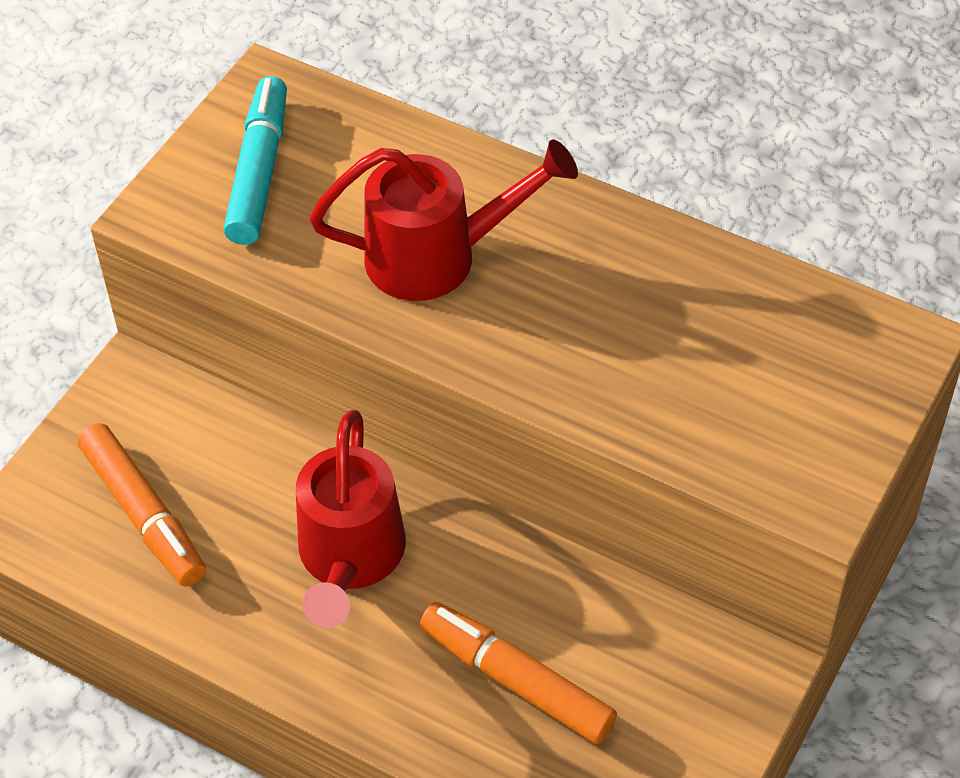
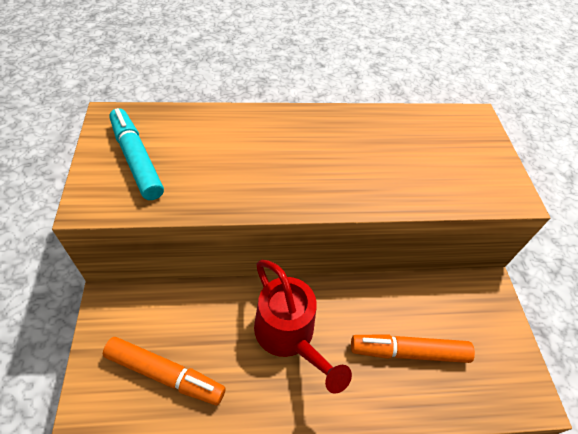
camera: 40 degrees left, 0 degrees up
red watering can [309,139,578,301] -> none

